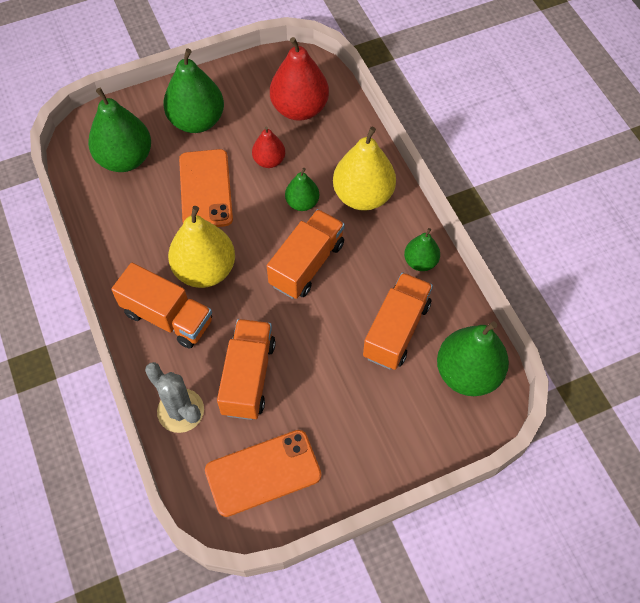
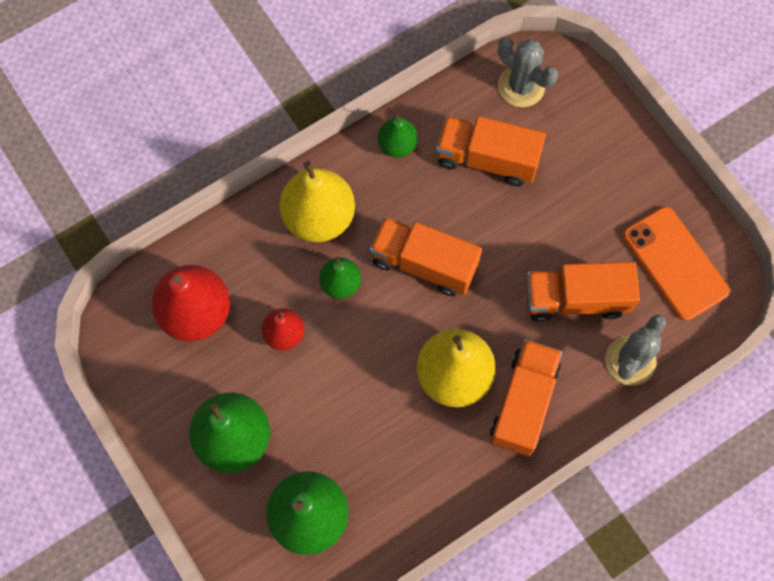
camera: 100 degrees left, 10 degrees up
orange phone [179,149,233,227] -> none
green pear [437,321,509,396] -> grey cactus [498,37,558,107]

